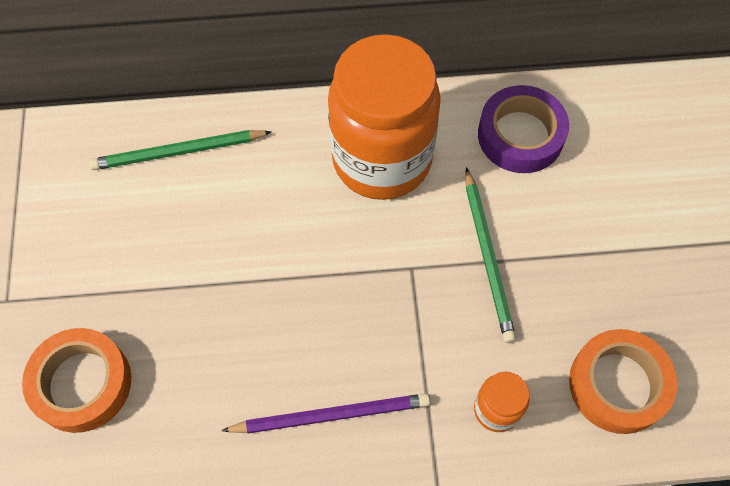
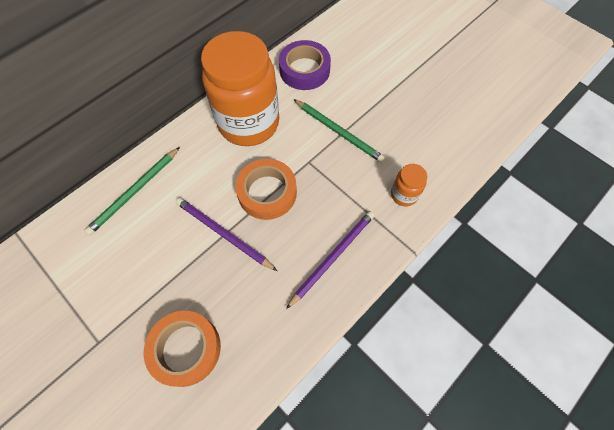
camera: 40 degrees left, 0 degrees up
orange tape [569,329,677,434] -> orange tape moved to [235,159,297,220]
none -> purple pencil [176,198,277,271]

